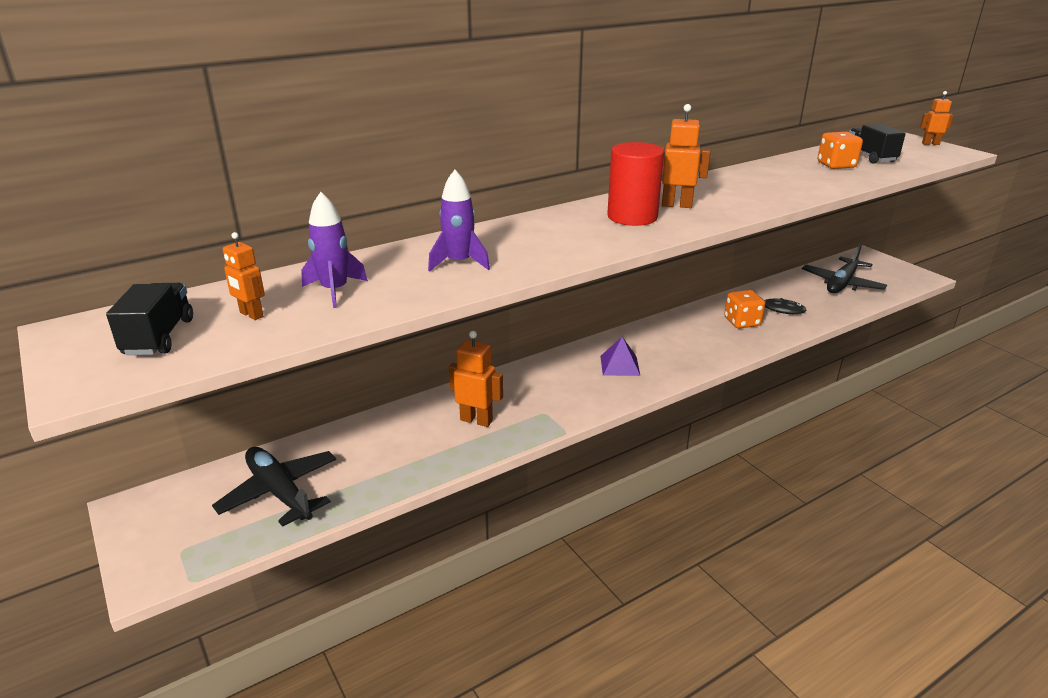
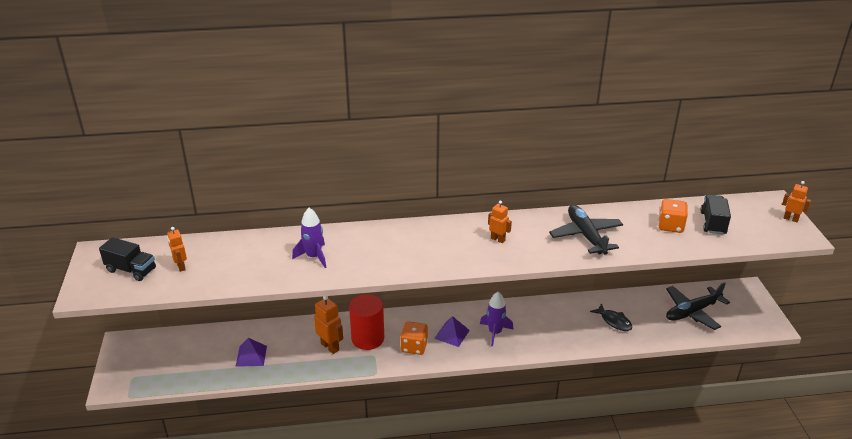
camera: 25 degrees right, 5 degrees up
black truck [106,283,193,355] -> black truck turned 90 degrees clockwise [99,237,156,281]
black plane [212,447,336,527] -> black plane moved to [549,205,623,255]
purple rocket [301,192,368,308] -> purple rocket moved to [480,292,513,346]
red cylinder [607,142,664,226] -> red cylinder moved to [349,294,384,350]
orange robot [661,104,711,208] -> orange robot [488,201,512,243], size x0.65
orange dice [724,290,765,328] -> orange dice moved to [400,321,428,355]
none -> purple pyramid [235,338,267,367]

